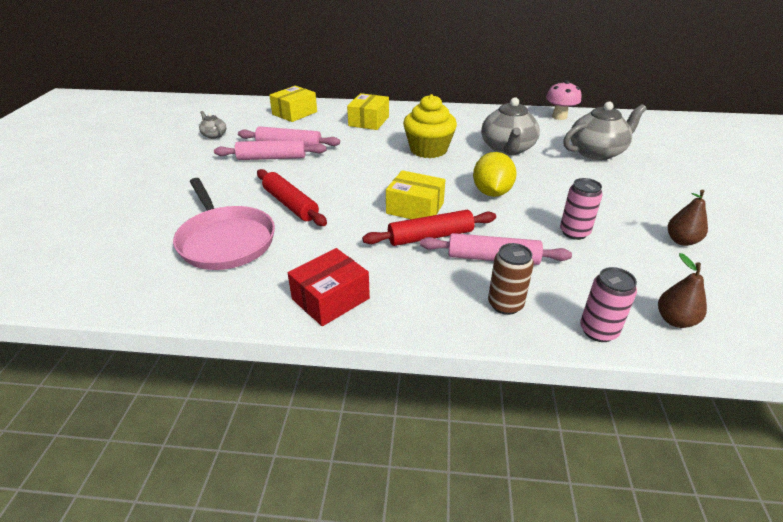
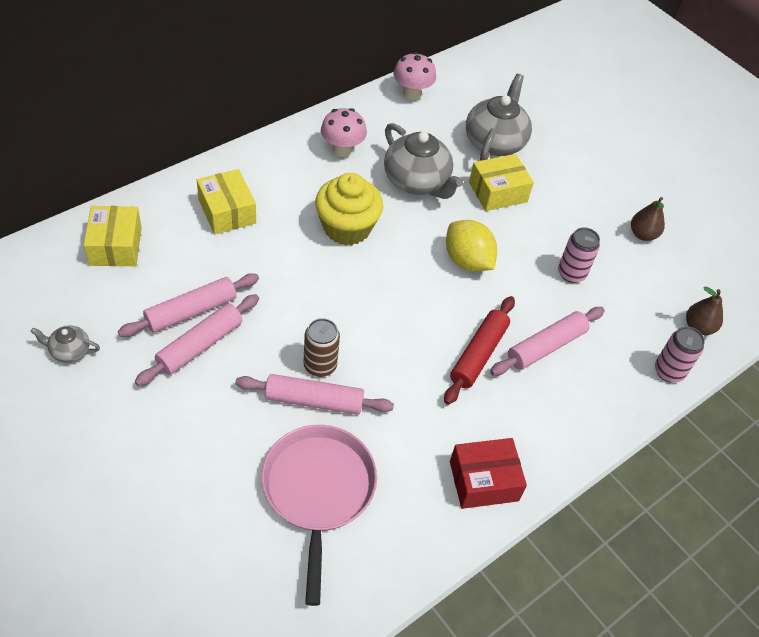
camera: 50 degrees left, 15 degrees up
pink pan [173,178,275,270] -> pink pan turned 105 degrees counterclockwise [261,425,377,606]
red rolling pin [257,169,327,226] -> pink rolling pin [235,374,394,414]
red box [288,248,370,326] -> red box turned 75 degrees clockwise [450,438,527,509]
yellow box [386,170,445,219] -> yellow box moved to [469,154,534,211]
brown can [488,243,534,315] -> brown can moved to [303,318,340,377]
none -> pink mushroom [321,108,367,157]

